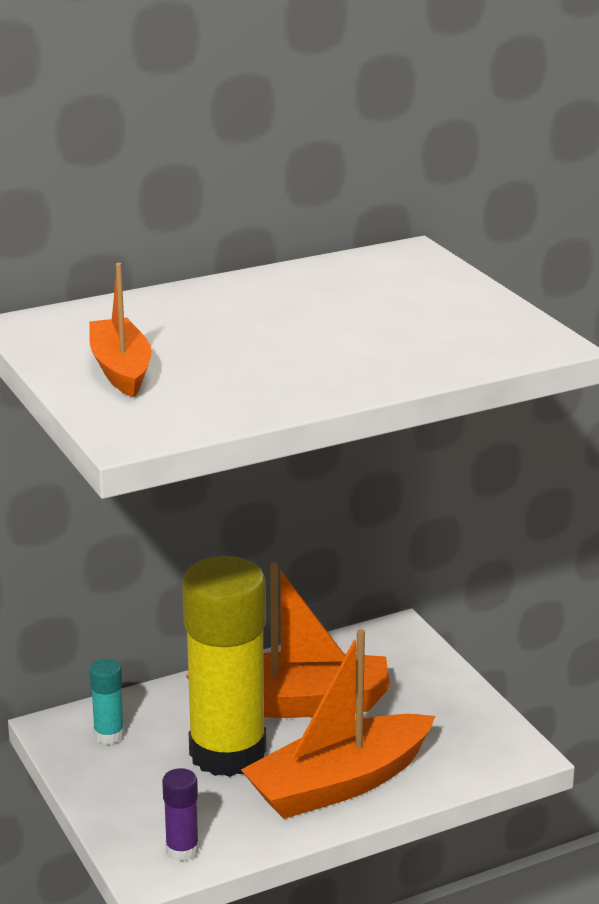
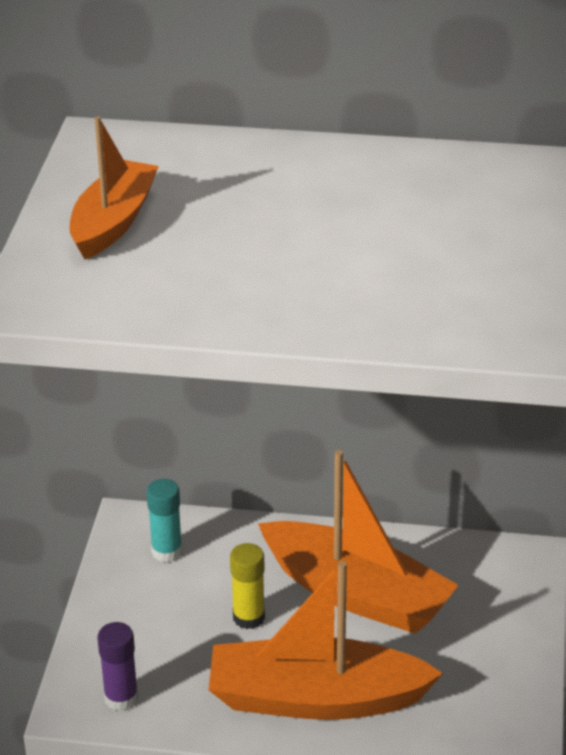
camera: 35 degrees right, 10 degrees up
yellow glue stick [182,556,266,777] -> yellow glue stick [230,543,265,629], size x0.40

